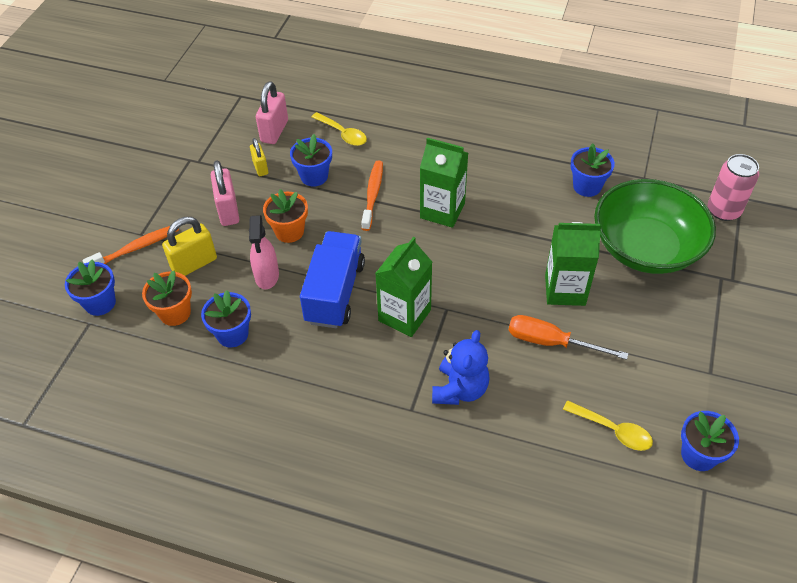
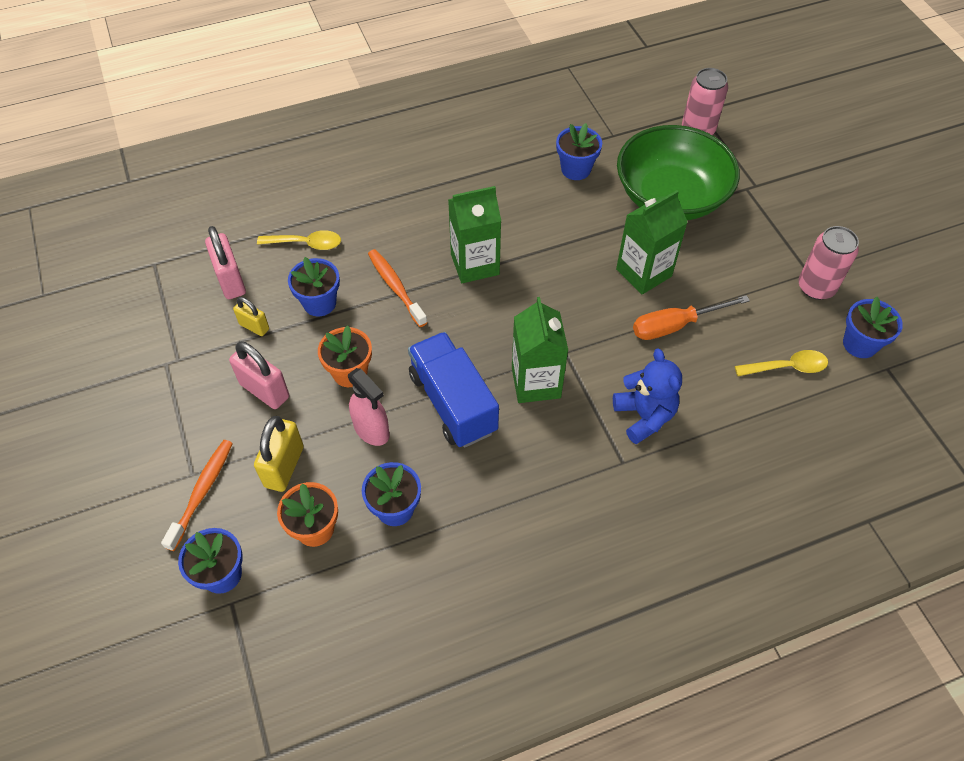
camera: 40 degrees left, 5 degrees up
none -> pink can [798,226,859,300]

